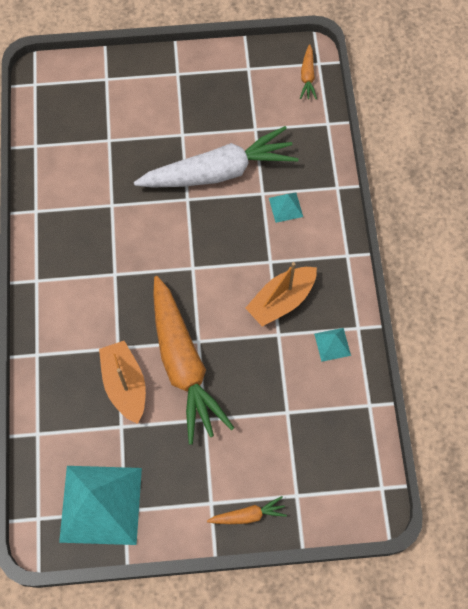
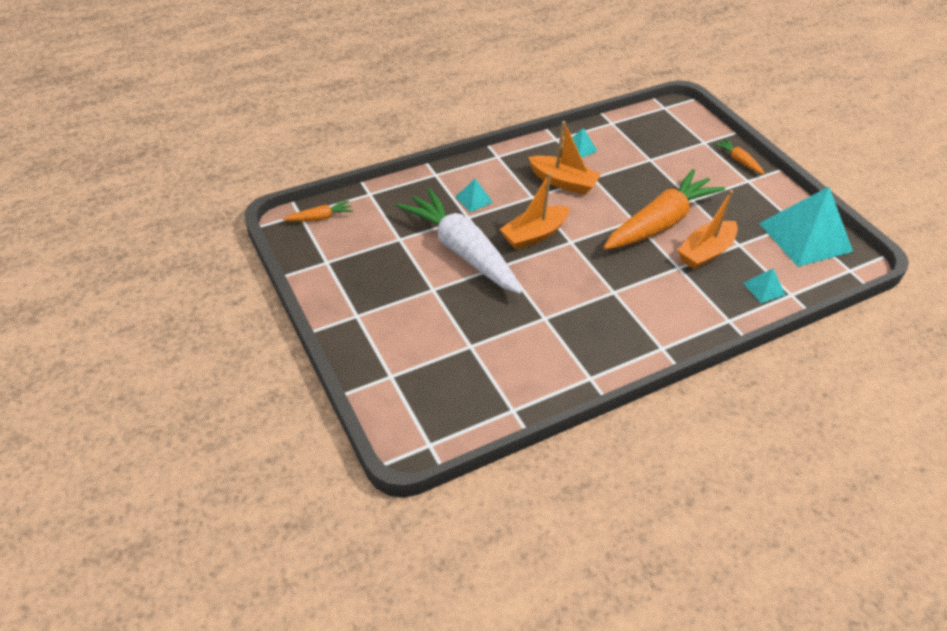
camera: 115 degrees left, 20 degrees down
none -> orange boat [500,173,570,250]
none -> turquoise pyramid [743,269,785,303]

